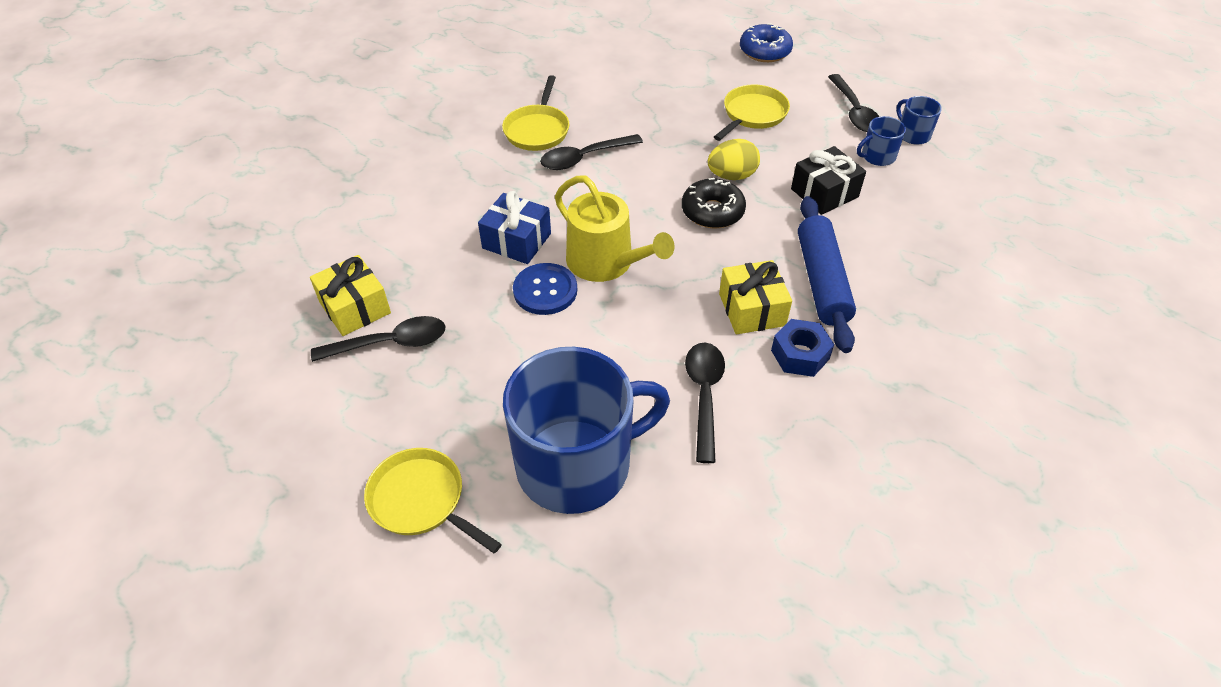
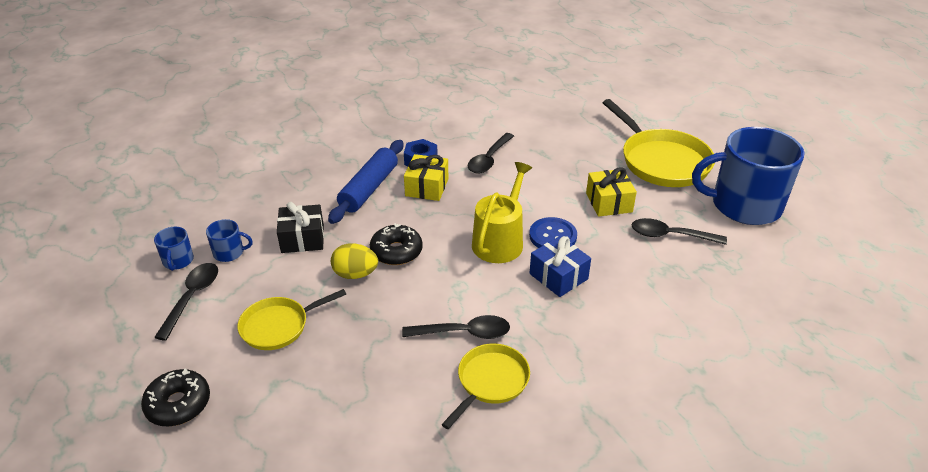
camera: 155 degrees left, 10 degrees down
yellow gift [310,255,391,336] -> yellow gift moved to [586,167,637,217]
yellow pan [364,448,502,553] -> yellow pan [603,99,715,187], size x1.71
blue mug [503,347,670,514] -> blue mug moved to [692,127,805,225]
yellow watering can [555,176,675,282] -> yellow watering can turned 45 degrees clockwise [472,162,532,263]
blue donut [740,23,793,62] -> black donut [141,369,210,426]

